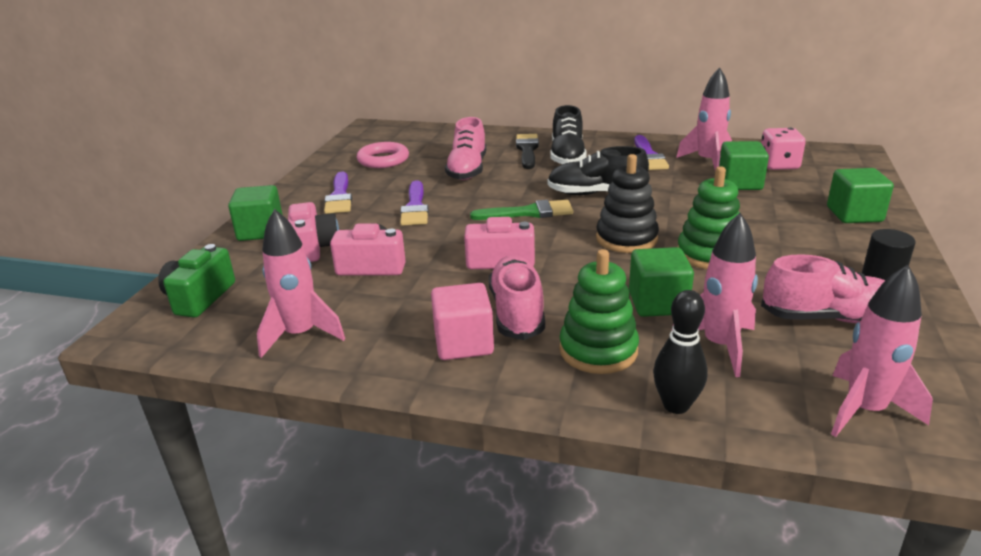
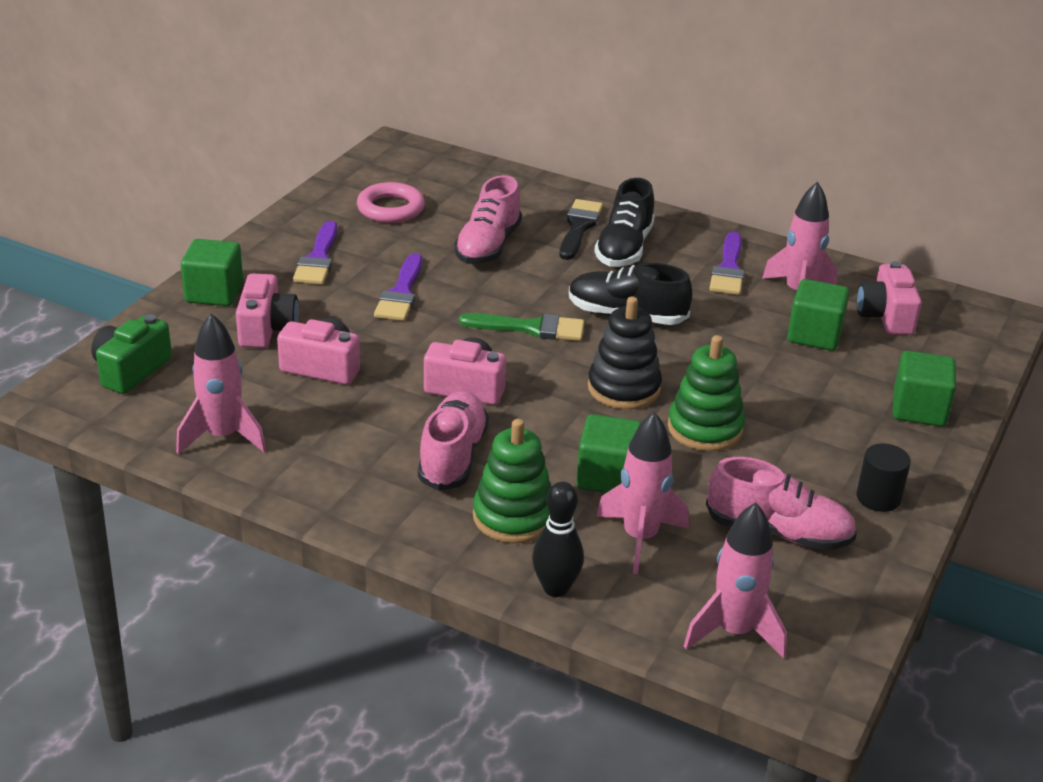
camera: 10 degrees right, 5 degrees up
pink cube [431,283,494,360] -> none
pink dice [761,128,806,170] -> pink camera [857,261,922,335]

